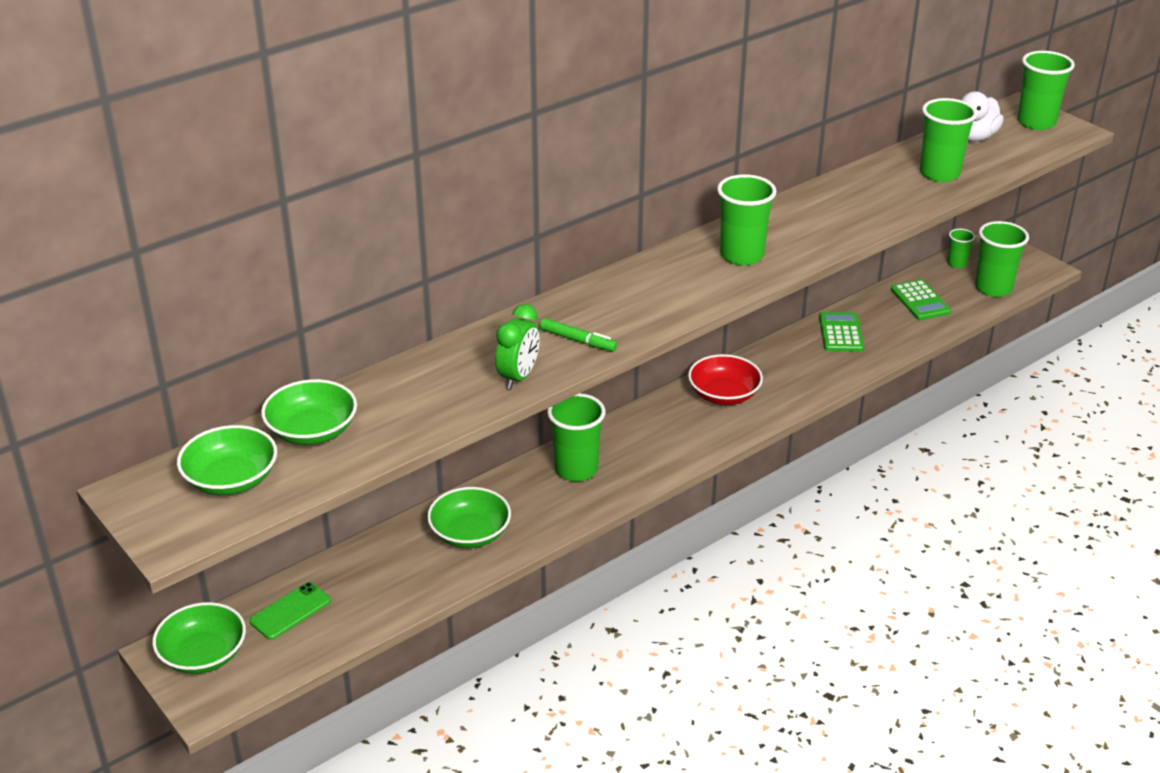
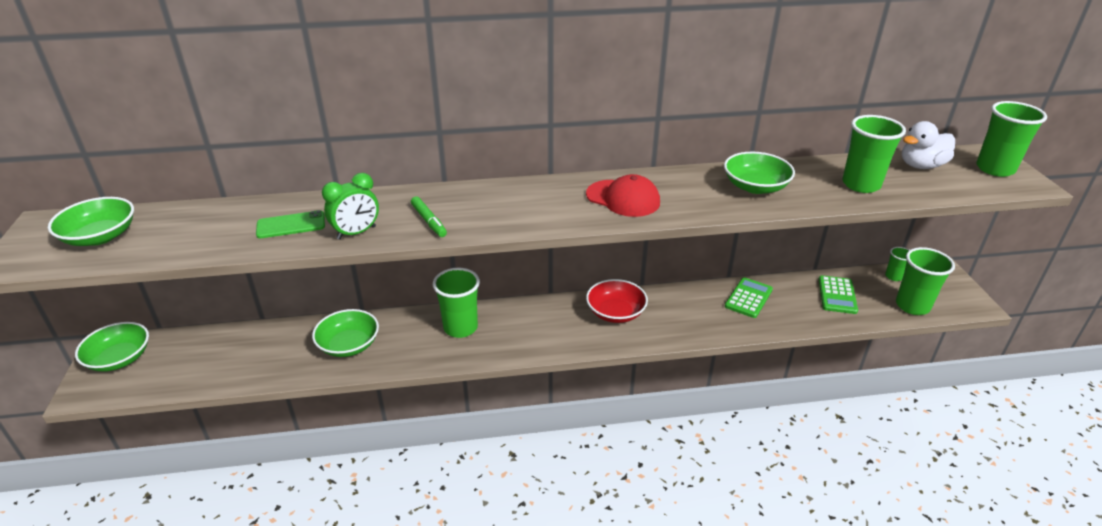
camera: 30 degrees right, 0 degrees up
green phone [249,582,331,640] -> green phone moved to [256,210,325,238]
green bowl [261,379,357,445] -> green bowl moved to [724,152,795,194]
green cup [717,174,777,265] -> red cap [586,174,660,217]

